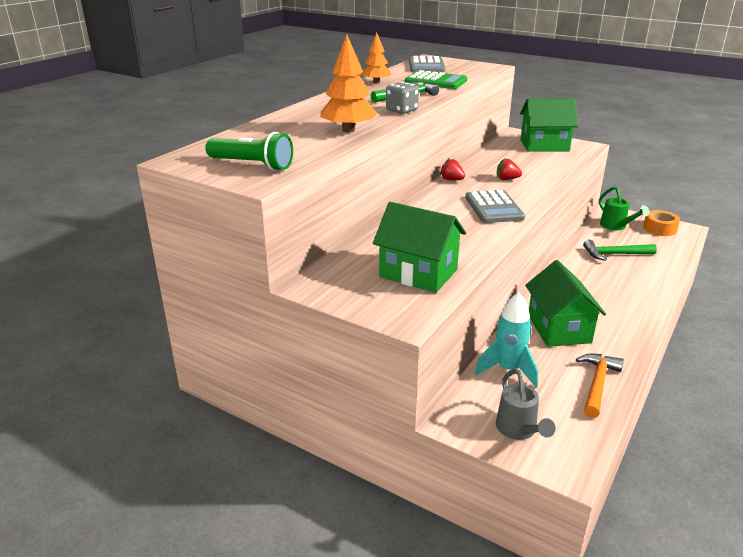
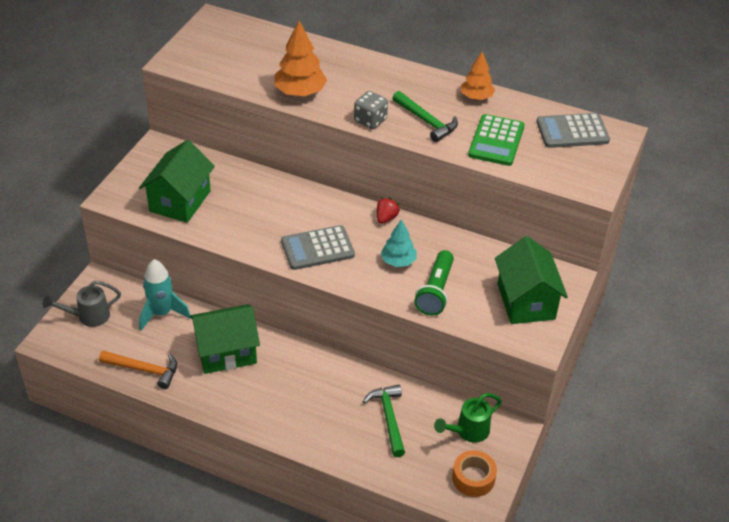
camera: 80 degrees right, 15 degrees up
green flashlight [205,132,293,171] -> green flashlight moved to [414,250,454,315]
red strawberry [497,158,522,180] -> turquoise tree [381,219,416,267]

